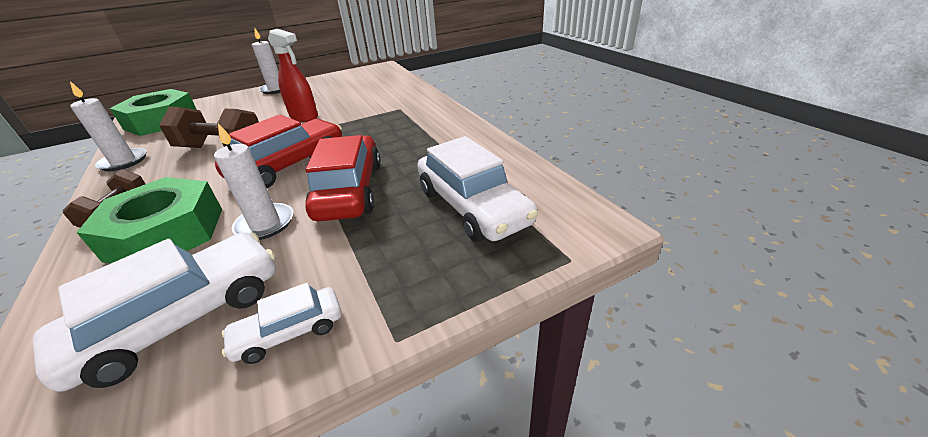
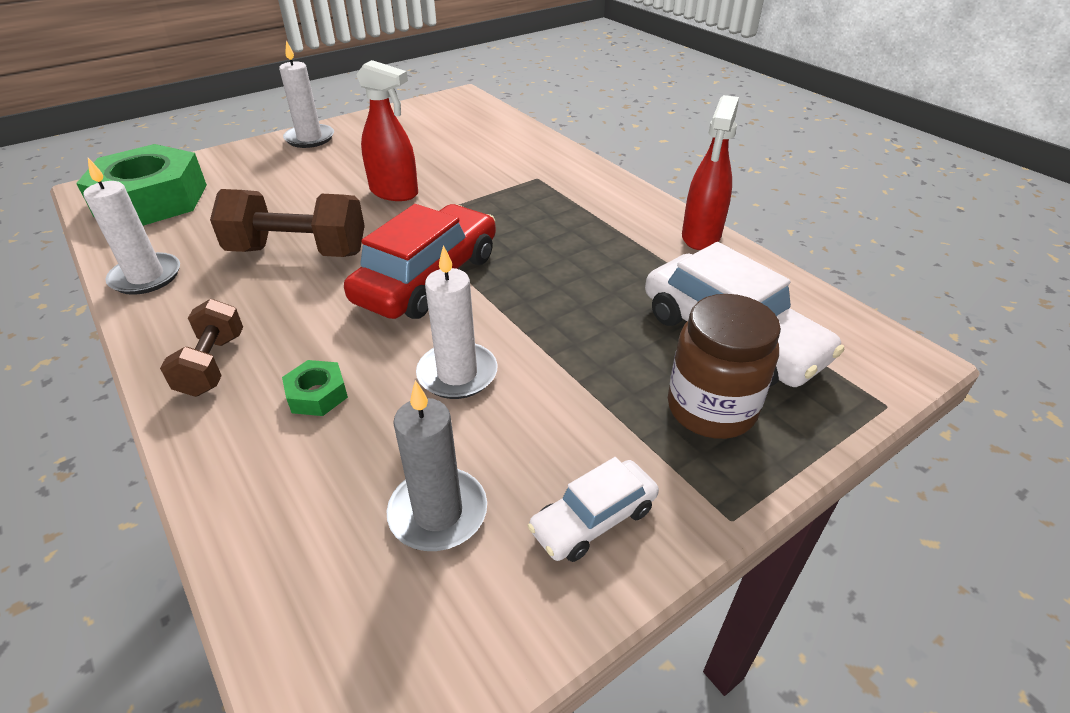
camera: 10 degrees left, 5 degrees up
white car [32,232,276,392] -> grey candle [387,380,487,551]
green nut [76,177,222,264] -> green nut [282,360,348,416], size x0.41
red car [305,135,381,221] -> none
none -> brown jar [668,294,781,439]
none -> red spray bottle [682,95,739,250]

